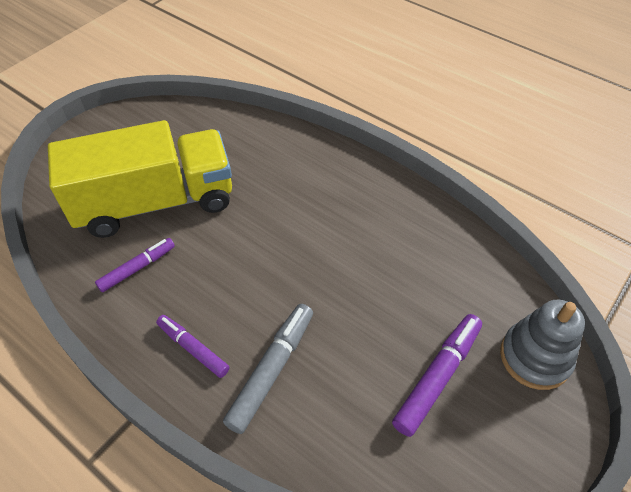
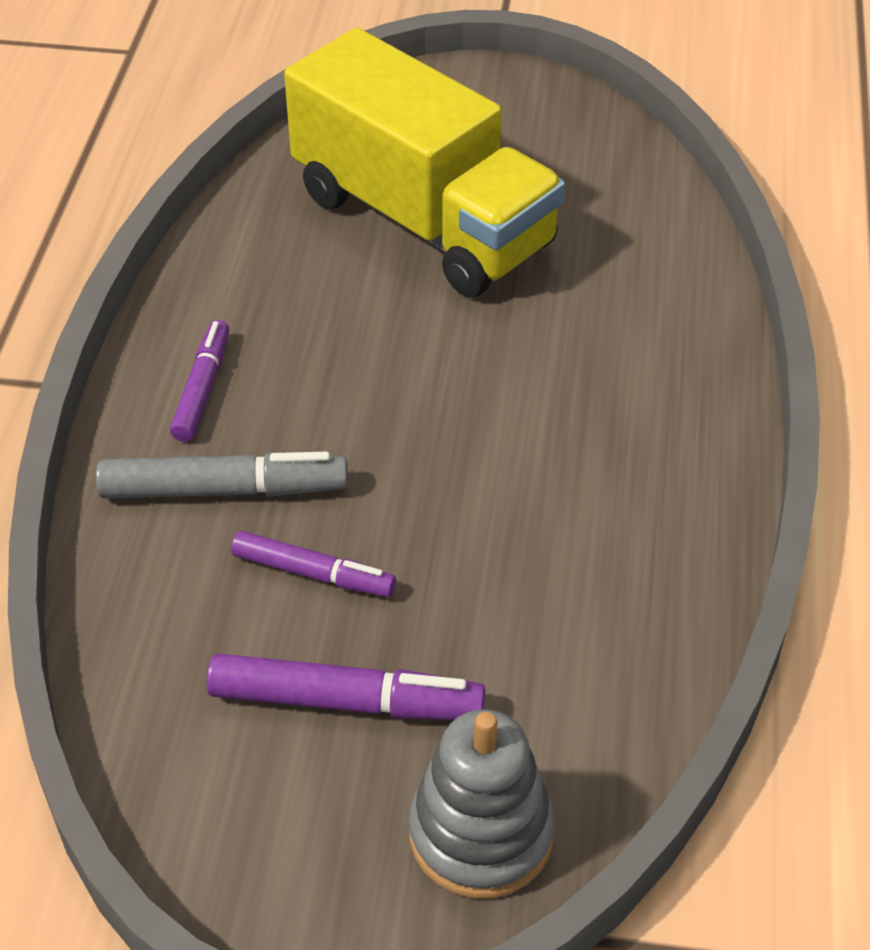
camera: 60 degrees right, 5 degrees down
purple marker [95,238,175,292] -> purple marker moved to [231,531,396,597]

